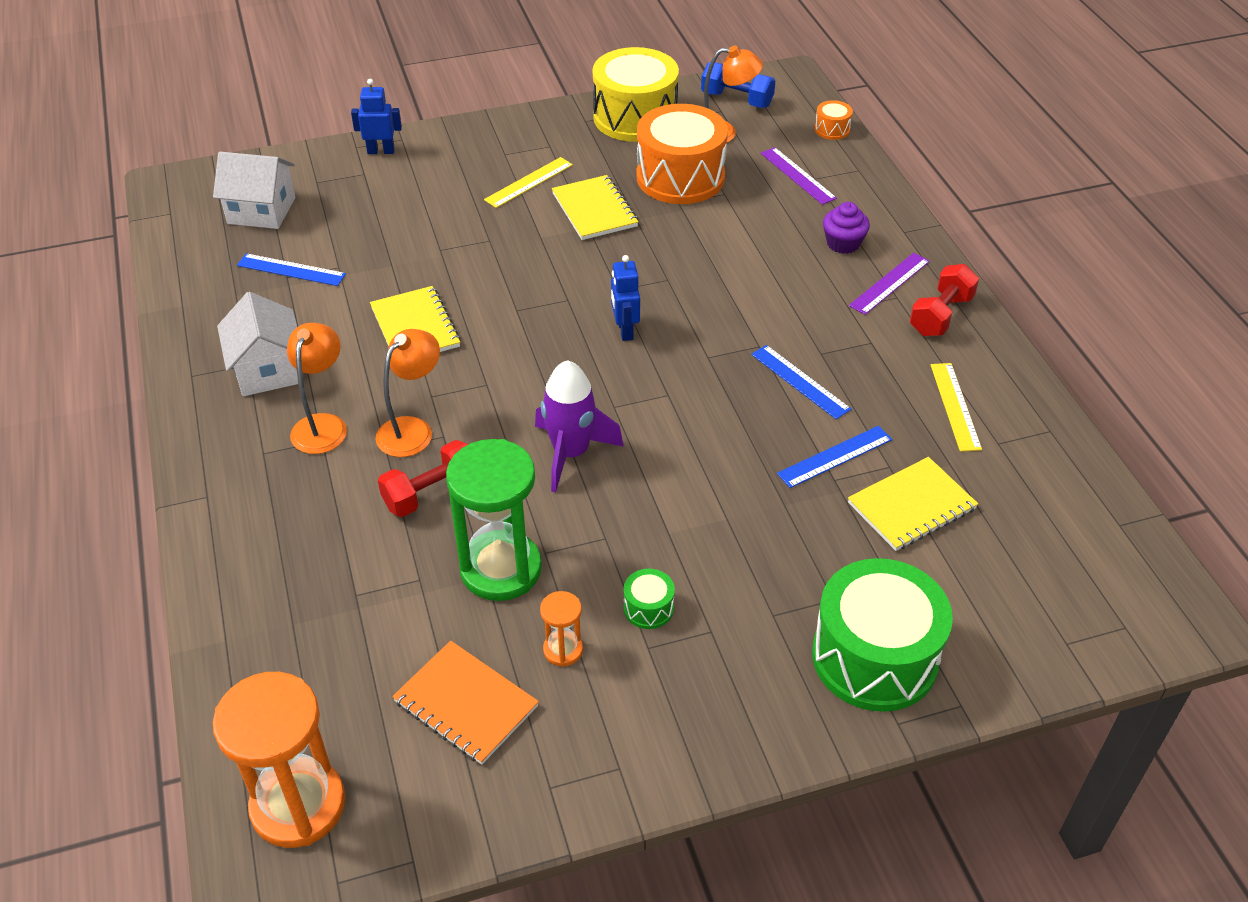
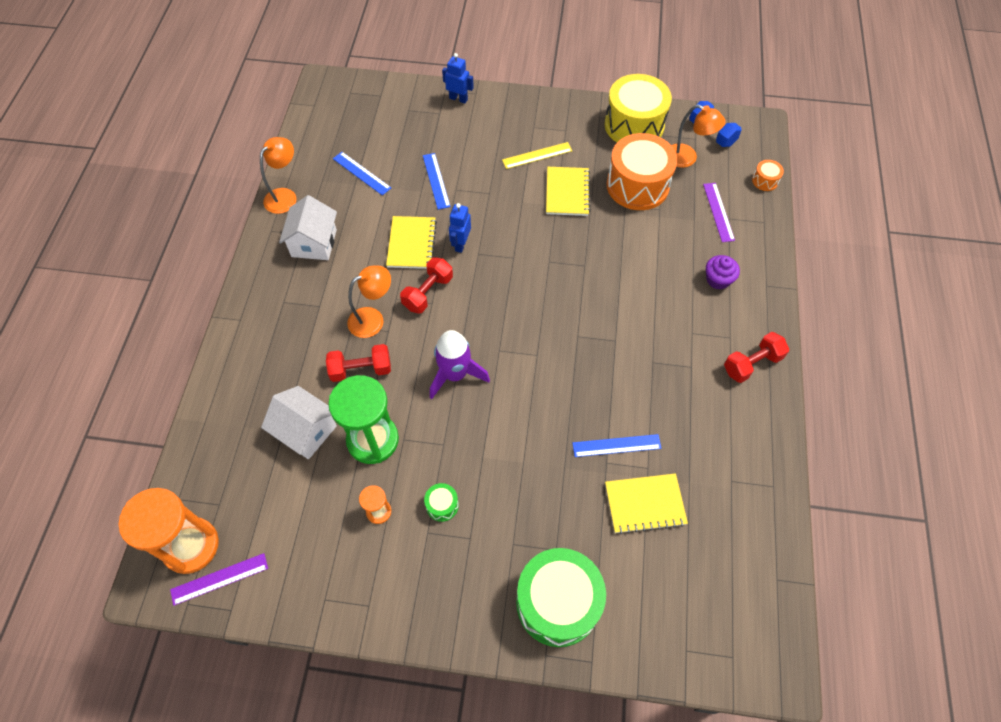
camera: 25 degrees right, 15 degrees up
white house [213,152,295,229] -> white house moved to [261,386,337,460]
orange lamp [287,323,347,454] -> orange lamp moved to [260,137,296,214]
orange notebook [392,641,539,765] -> none
blue robot [611,255,640,341] -> blue robot moved to [449,203,471,253]
blue ruler [751,345,851,419] -> blue ruler moved to [423,153,451,210]
purple ruler [849,253,930,315] -> purple ruler moved to [170,553,268,606]
yellow ruler [931,363,982,452] -> none
none -> red dumbbell [400,257,453,314]

